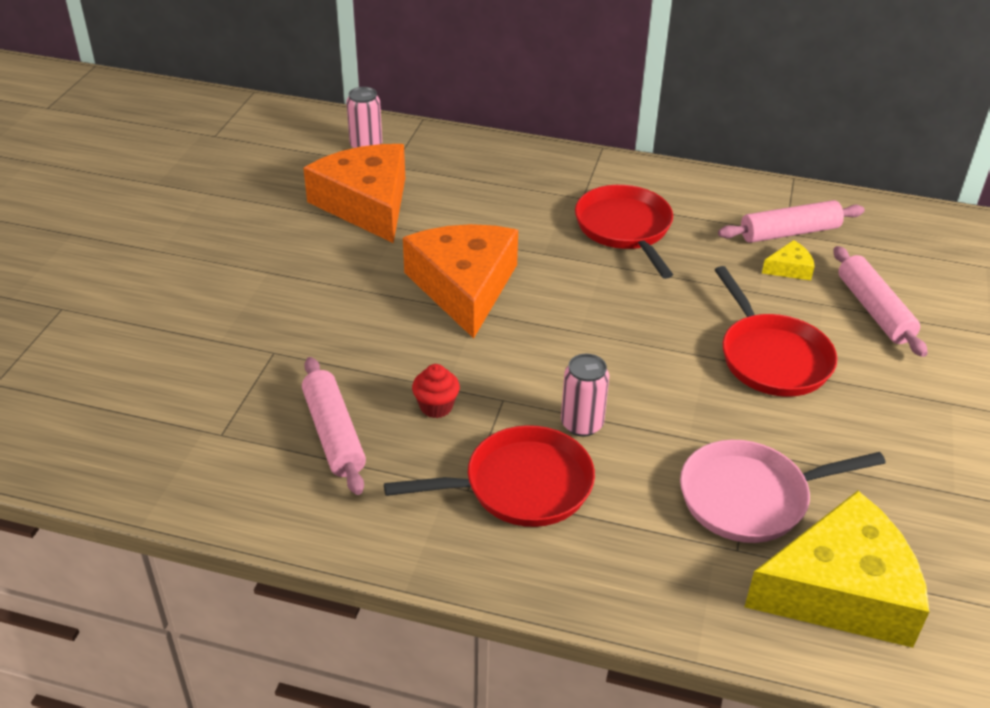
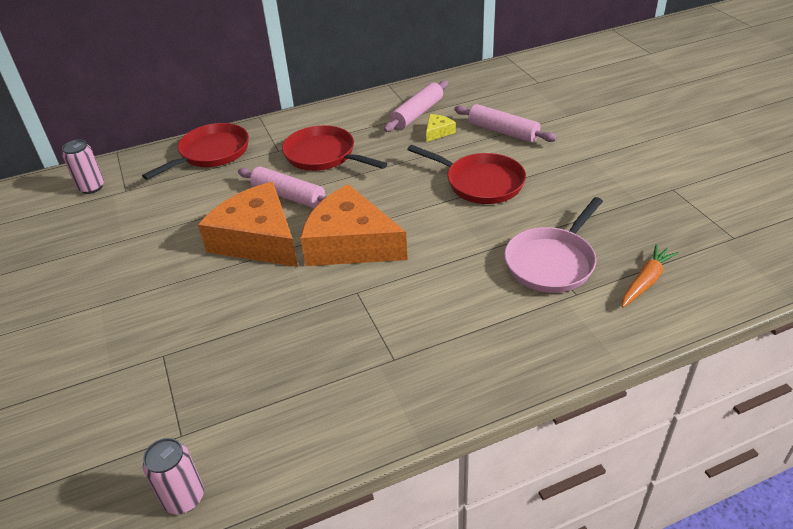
camera: 35 degrees left, 0 degrees up
pink rolling pin [302,357,366,495] -> pink rolling pin moved to [238,167,326,208]
orange cheese [303,144,405,243] -> orange cheese moved to [300,184,408,266]
red pan [384,425,595,527] -> red pan moved to [142,123,249,180]
red cupcake [412,364,460,418] -> none
pink can [561,354,609,437] -> pink can moved to [143,438,204,514]
yellow cheese [744,491,929,648] -> orange carrot [622,244,678,308]

